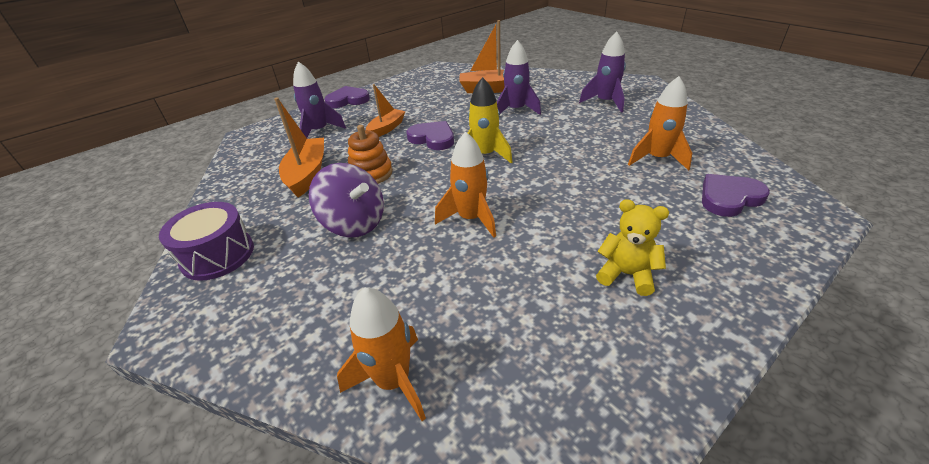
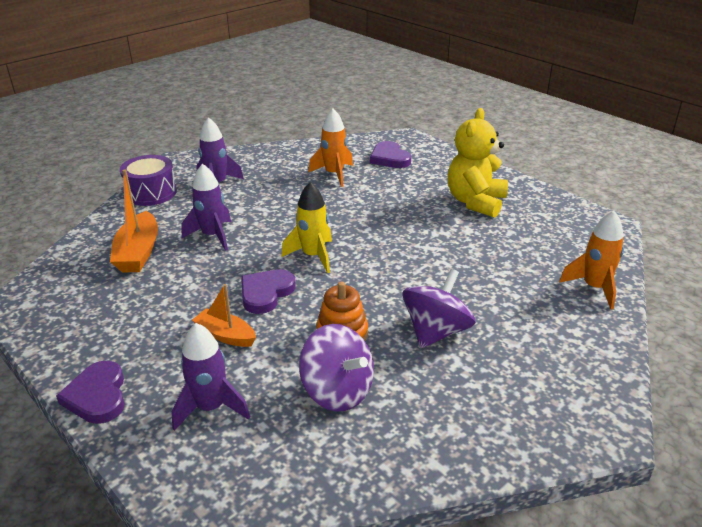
camera: 95 degrees left, 5 degrees down
purple drum [159,202,254,281] -> purple drum moved to [120,155,177,206]
orange boat [274,97,324,197] -> purple spinning top [299,324,374,411]
orange rocket [435,132,496,238] -> none
yellow teddy bear [596,199,669,296] -> yellow teddy bear [447,108,508,218], size x1.68

